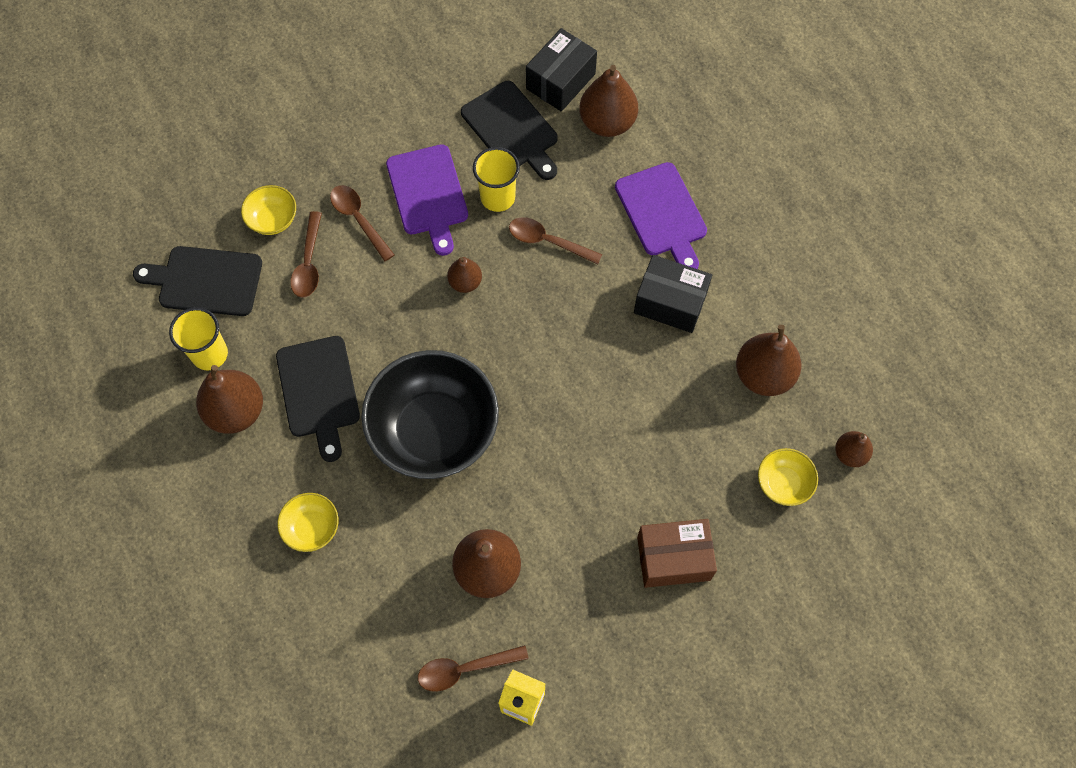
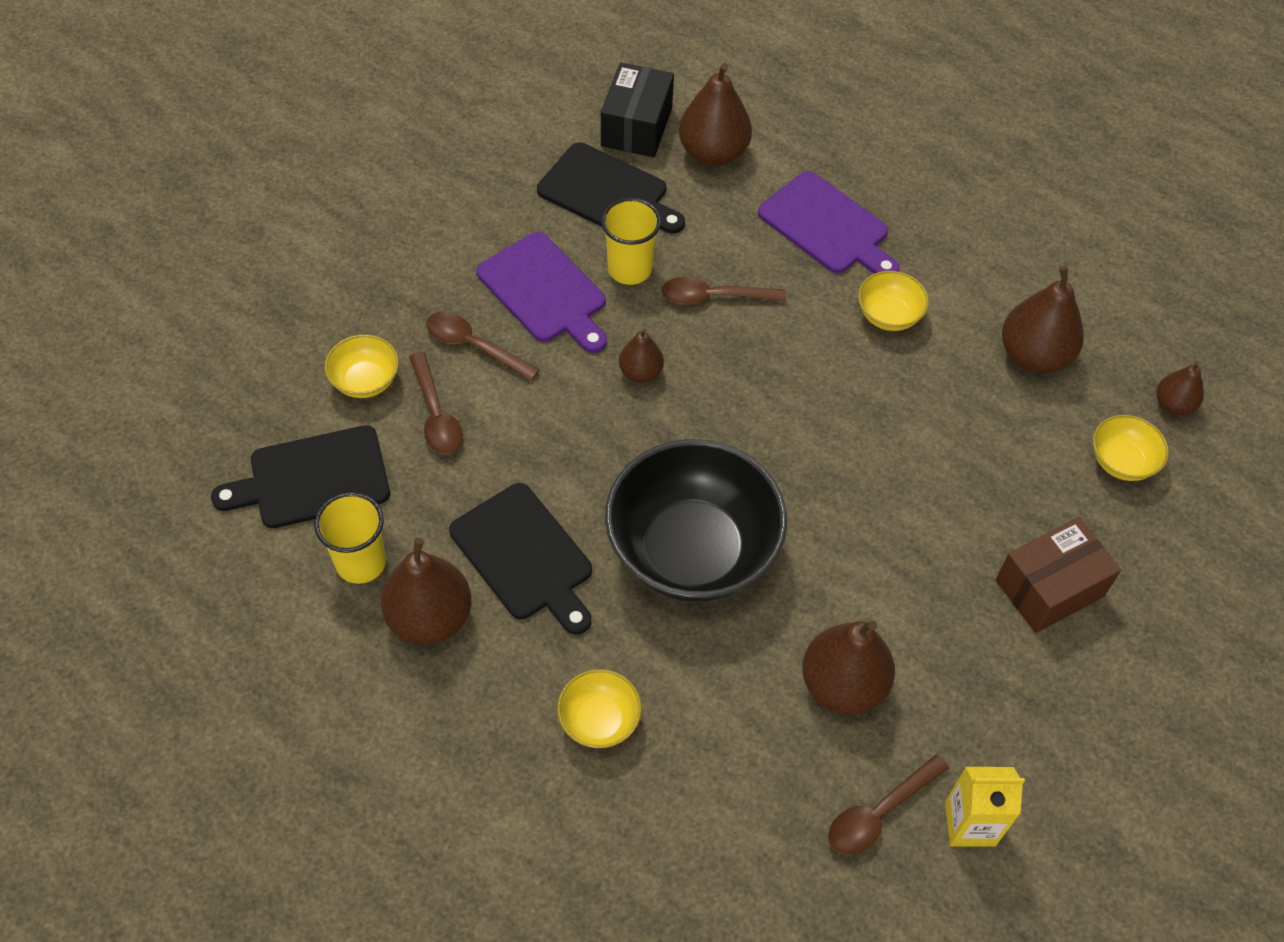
camera: 25 degrees left, 10 degrees down
black box [634,255,712,333] -> yellow bowl [858,271,929,331]

